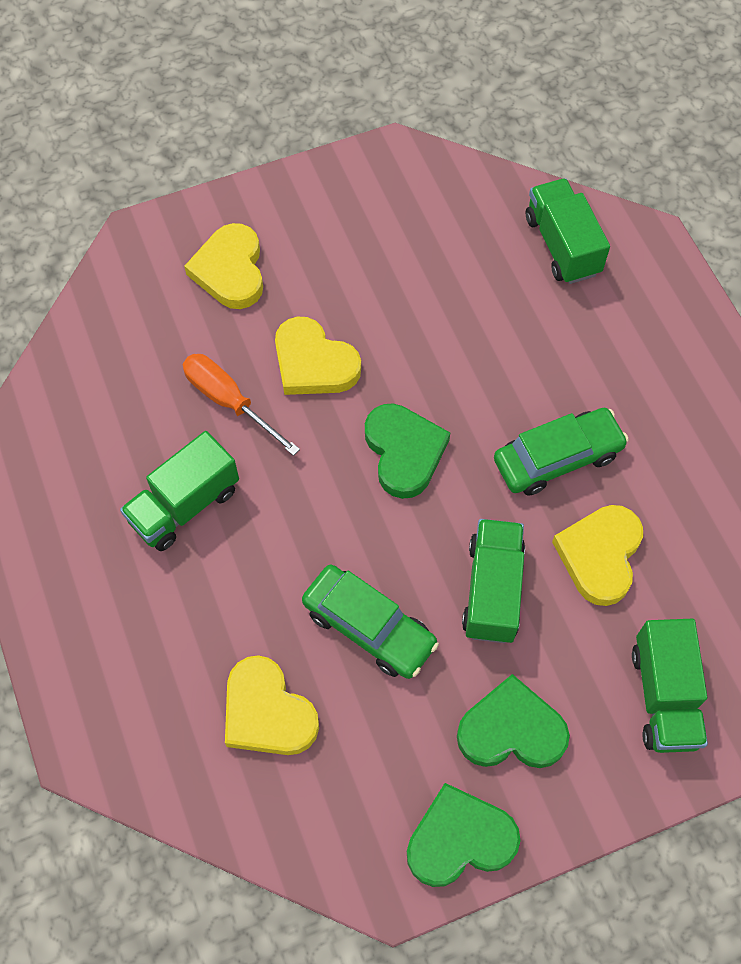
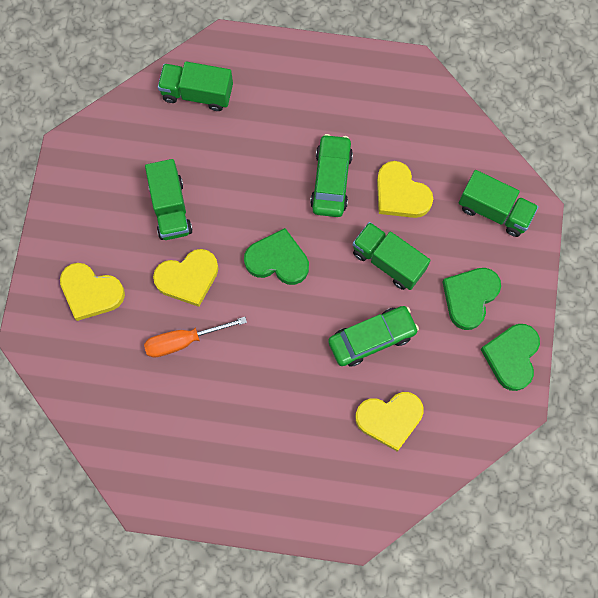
camera: 60 degrees left, 10 degrees up
green truck [120,431,239,551] -> green truck moved to [145,159,193,240]

